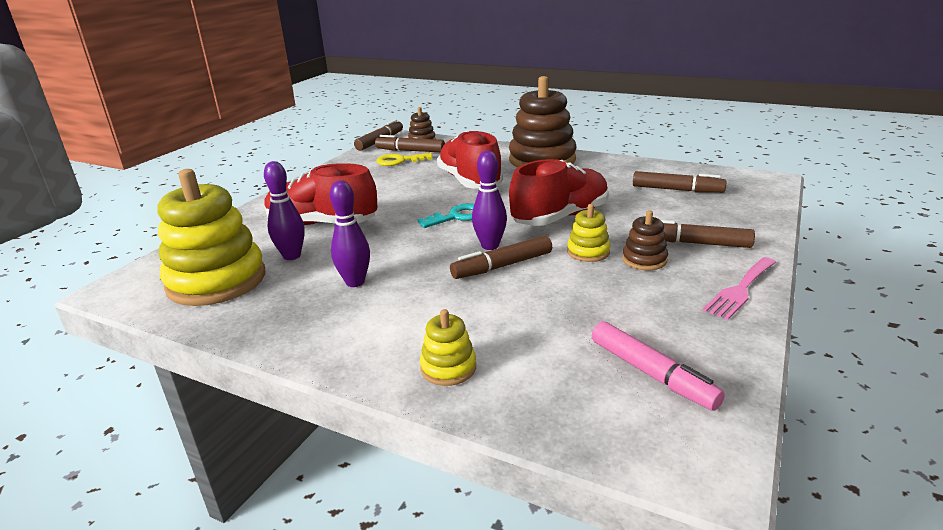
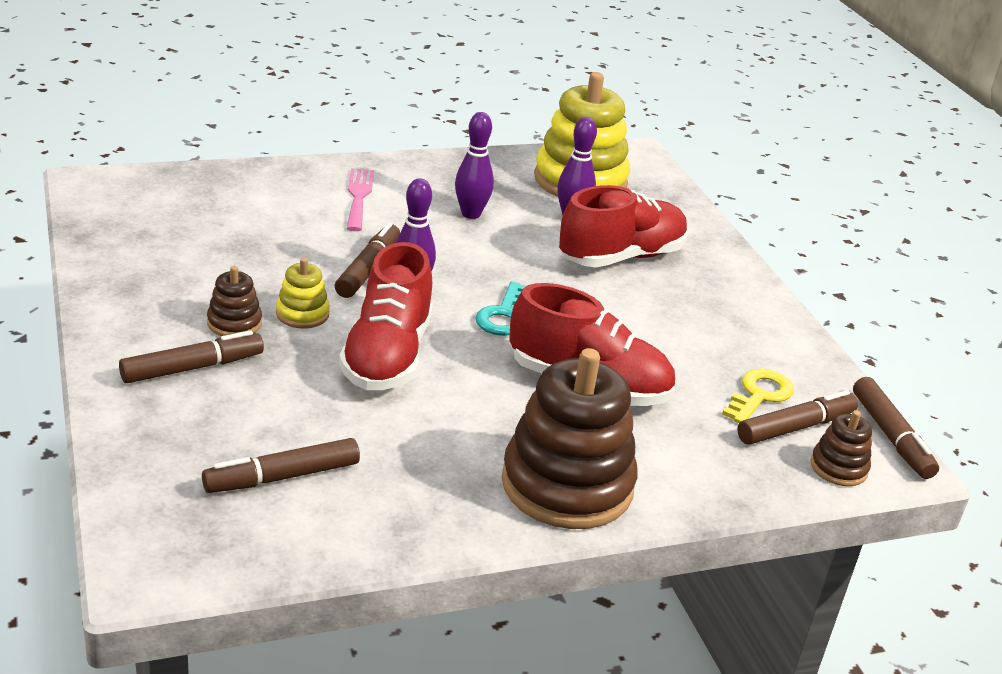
camera: 130 degrees right, 5 degrees up
yellow stacking toy [420,309,476,386] -> none
pink marker [592,321,725,411] -> none
pink fork [702,257,776,320] -> pink fork moved to [347,168,374,231]

